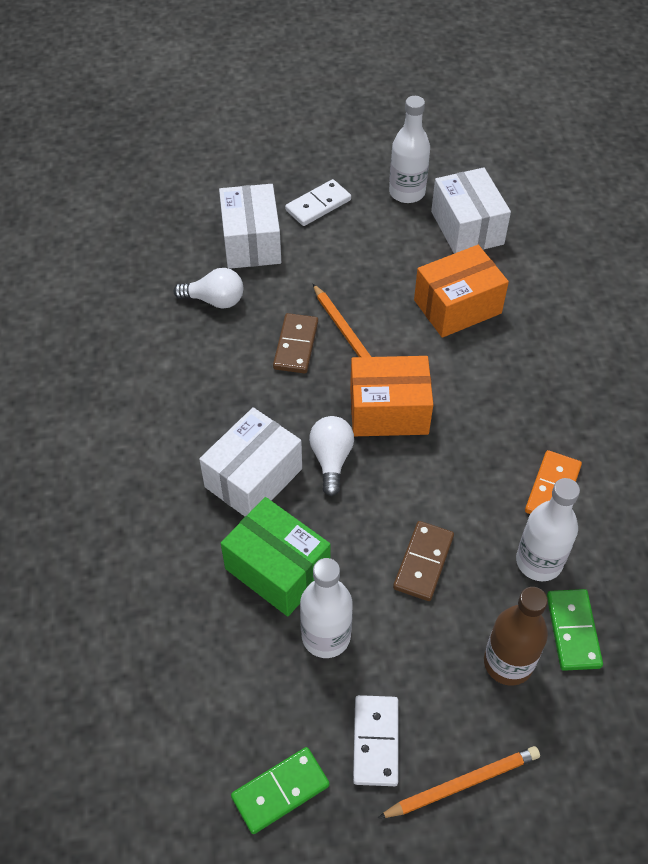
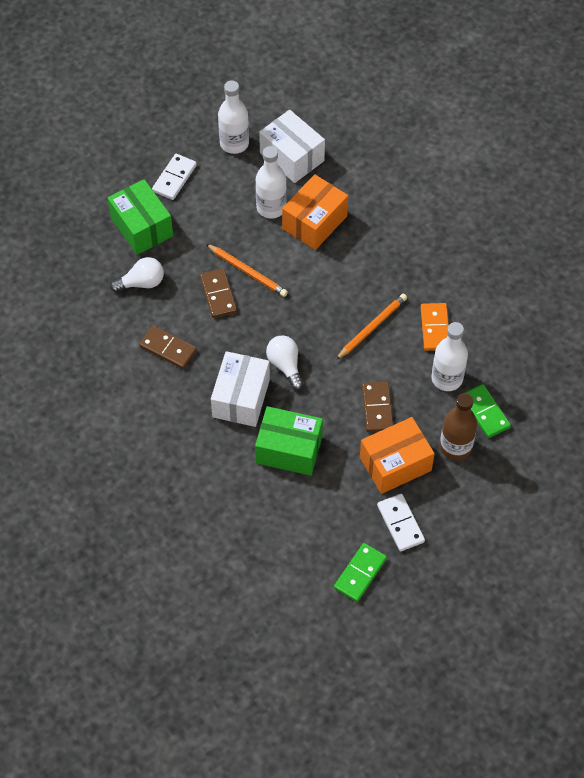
camera: 25 degrees left, 5 degrees up
white box [219,184,281,269] -> green box [108,179,173,255]
white bottle [300,558,353,658] -> white bottle moved to [256,146,287,218]
orange box [350,356,433,436] -> orange box moved to [360,417,435,494]
orange pencil [378,746,540,818] -> orange pencil moved to [336,294,407,360]
none -> brown domino [139,326,197,369]

